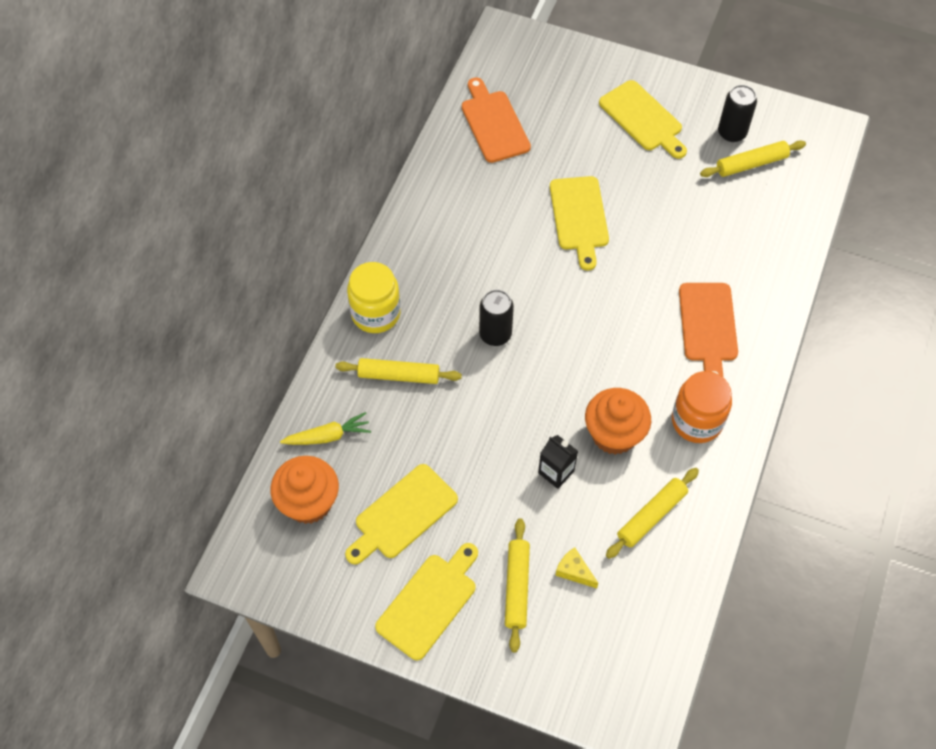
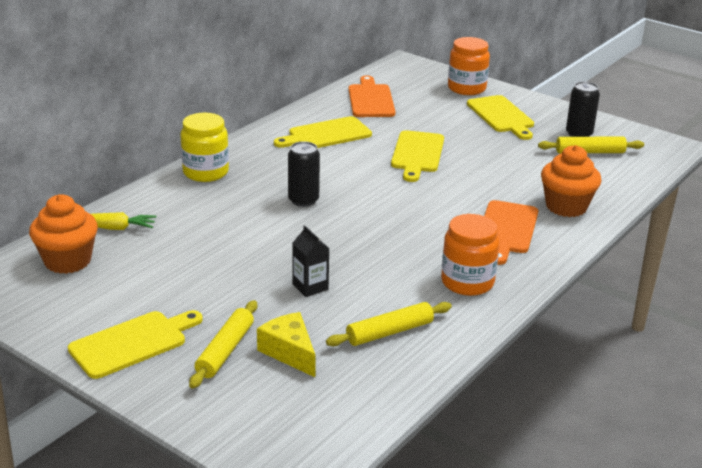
camera: 15 degrees right, 30 degrees down
yellow rolling pin [335,358,462,384] -> none
yellow cutting board [345,464,458,564] -> yellow cutting board moved to [274,116,372,148]
yellow cheese [555,548,598,588] -> yellow cheese [257,312,316,377], size x1.55
orange cupcake [585,388,651,455] -> orange cupcake moved to [541,145,601,217]
none -> orange jar [448,37,490,95]

